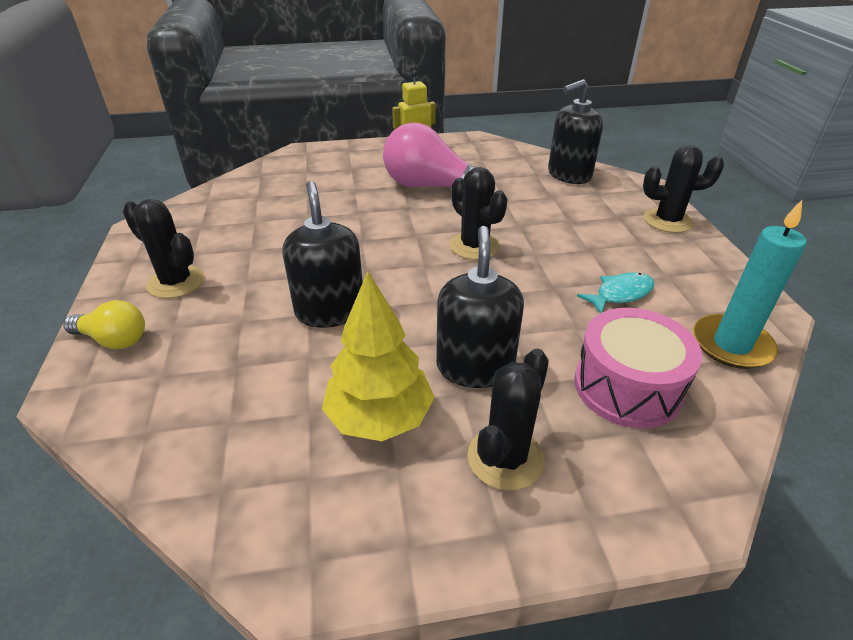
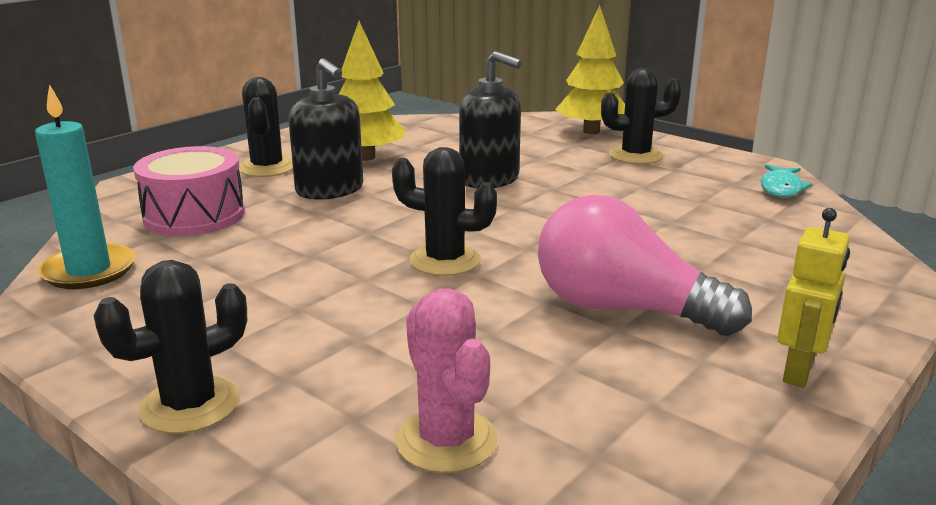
camera: 140 degrees right, 15 degrees down
yellow light bulb [63,300,145,349] -> yellow tree [555,5,625,134]
pink light bulb [383,123,495,190] -> pink light bulb turned 135 degrees counterclockwise [538,195,752,336]
black soap dispenser [548,79,603,184] -> pink cactus [395,288,498,473]
turquoise fish [577,272,654,313] -> turquoise fish moved to [761,164,813,198]

